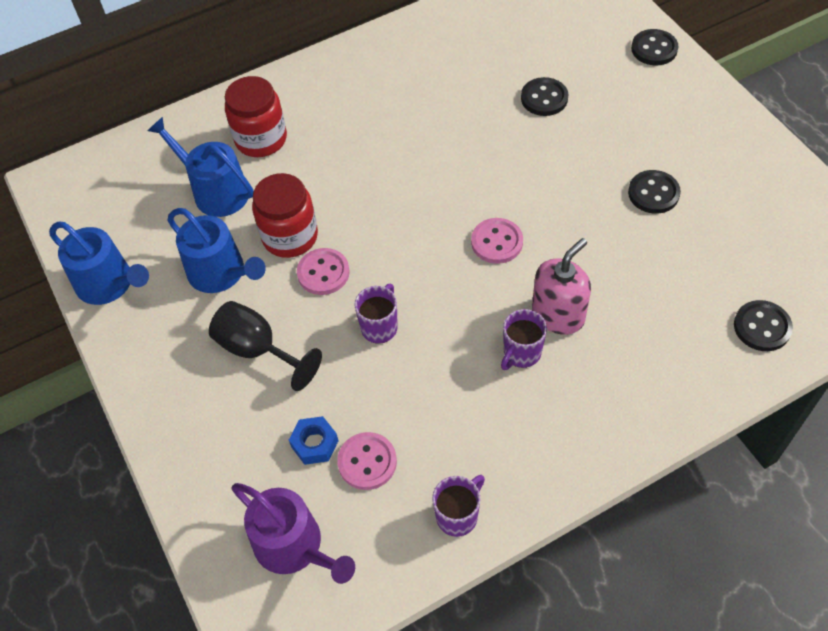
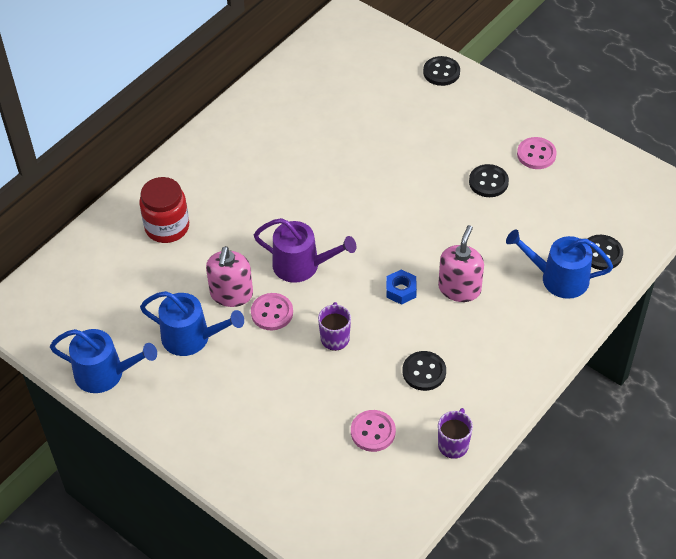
camera: 25 degrees left, 5 degrees down
blue watering can [148,117,254,217] -> blue watering can moved to [506,229,613,299]
black goblet [209,301,322,391] -> none
purple watering can [231,483,355,584] -> purple watering can moved to [254,218,356,283]
red jar [252,173,318,258] -> pink soap dispenser [206,246,253,307]
blue nut [289,416,338,465] -> blue nut moved to [386,270,417,305]
pink button [471,218,523,264] -> pink button moved to [517,137,557,169]
purple mug [501,309,547,370] -> none
black button [521,77,568,116] -> black button moved to [402,351,446,391]

